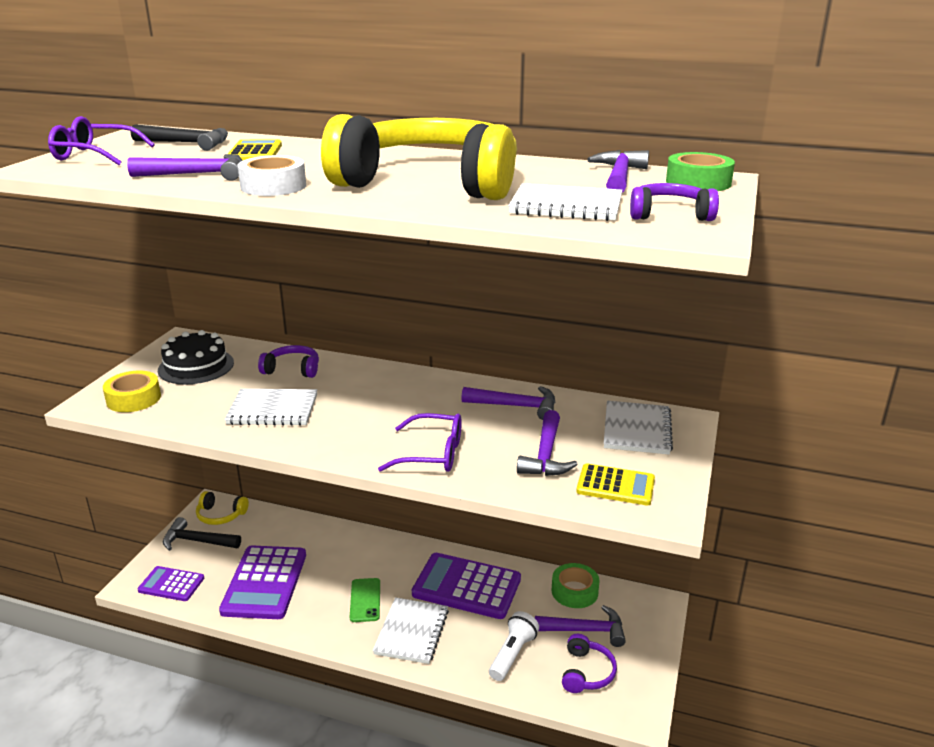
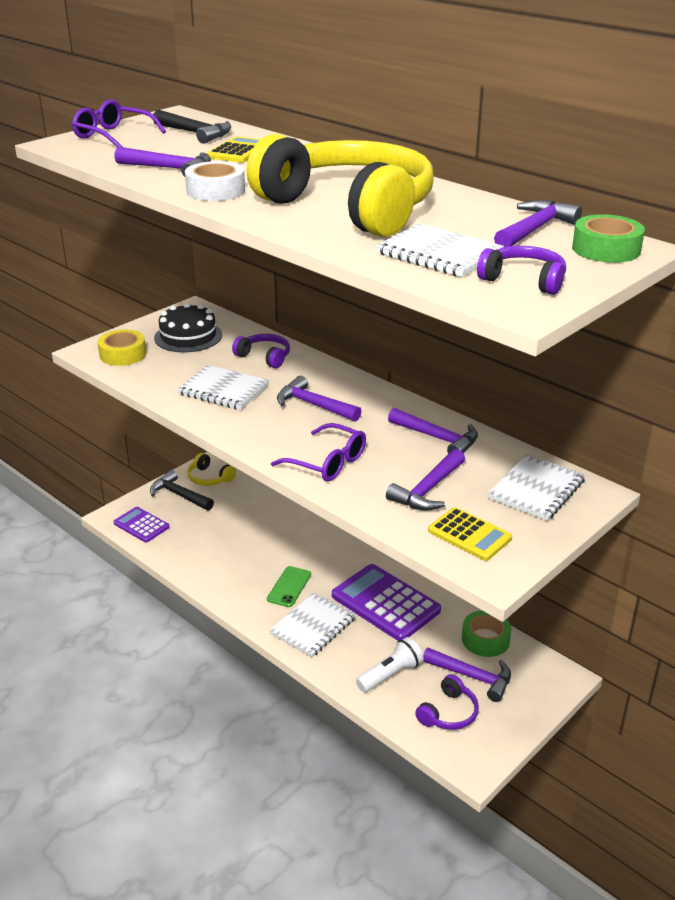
camera: 25 degrees right, 5 degrees up
purple calculator [219,545,306,619] -> none
none -> purple hammer [277,376,361,422]

